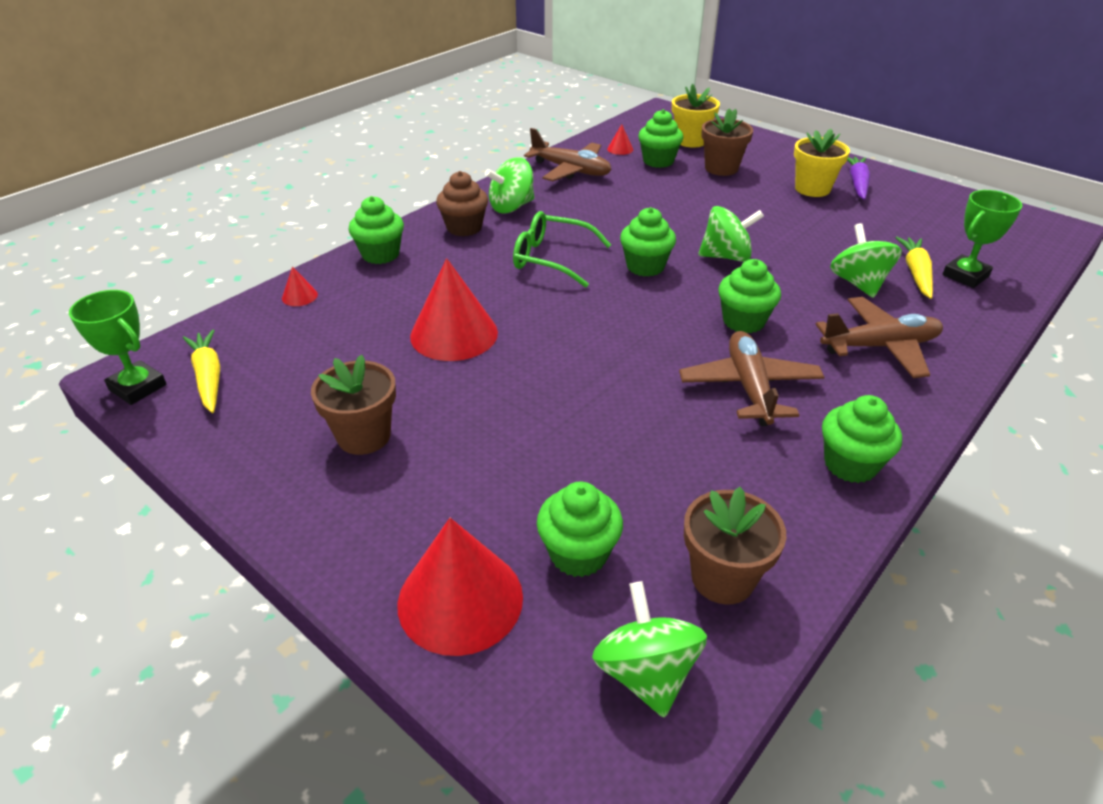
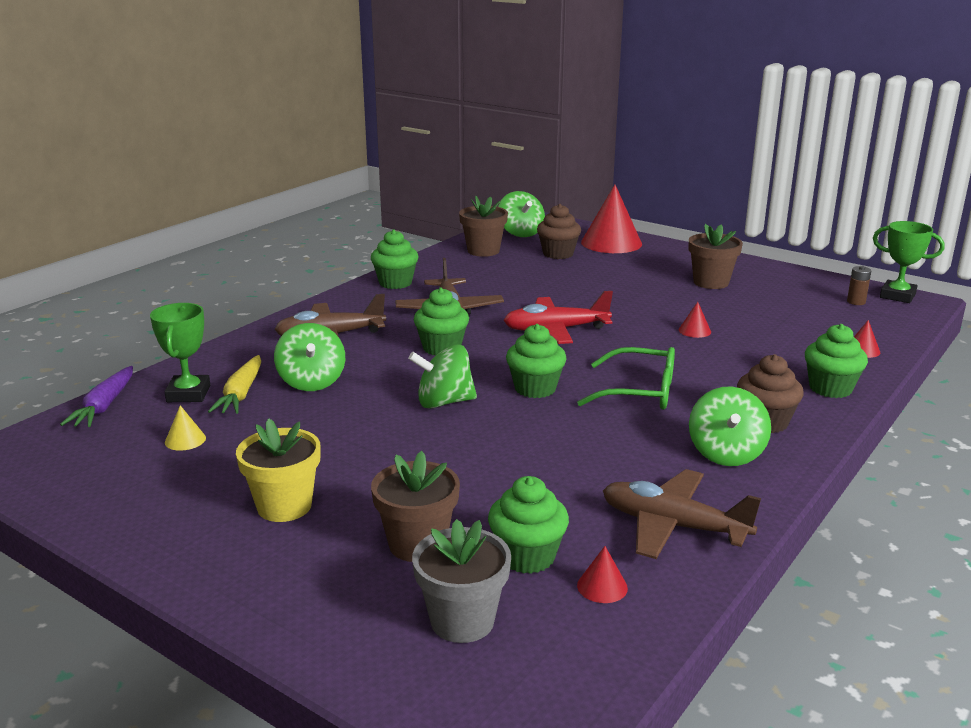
camera: 175 degrees right, 15 degrees down
yellow carrot [183,329,220,413] -> brown battery [847,266,871,305]
red cone [410,258,498,361] -> red cone [679,302,711,338], size x0.43
green spinning top [485,157,534,214] -> green spinning top turned 135 degrees clockwise [689,387,771,466]
green cupcake [537,481,623,577] -> brown cupcake [537,204,581,259]
yellow flower pot [672,84,720,148] -> grey flower pot [412,519,511,643]
purple carrot [847,157,870,200] -> purple carrot moved to [60,366,133,427]
green trophy [942,190,1022,288] -> green trophy turned 45 degrees counterclockwise [150,303,210,402]
none -> yellow cone [165,405,206,451]
none -> red plane [503,291,613,344]

